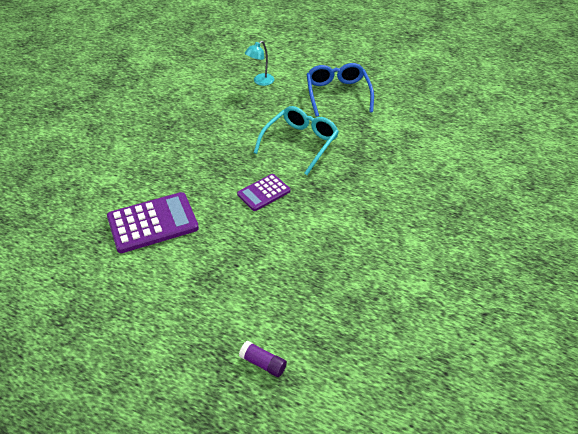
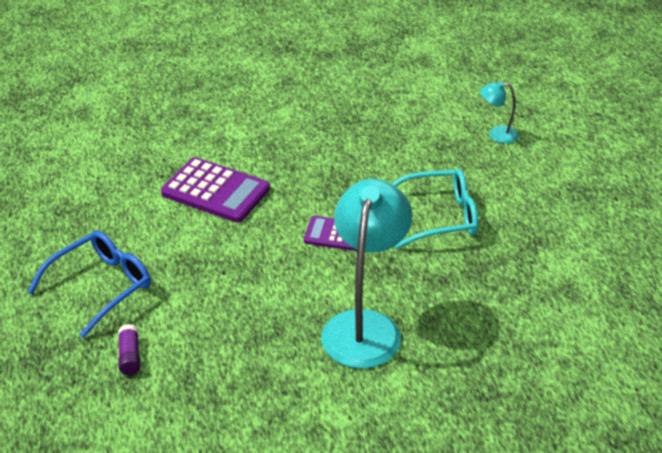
camera: 50 degrees right, 5 degrees down
blue glasses [307,63,374,117] -> blue glasses moved to [28,231,151,338]
none -> turquoise lamp [321,179,412,369]

